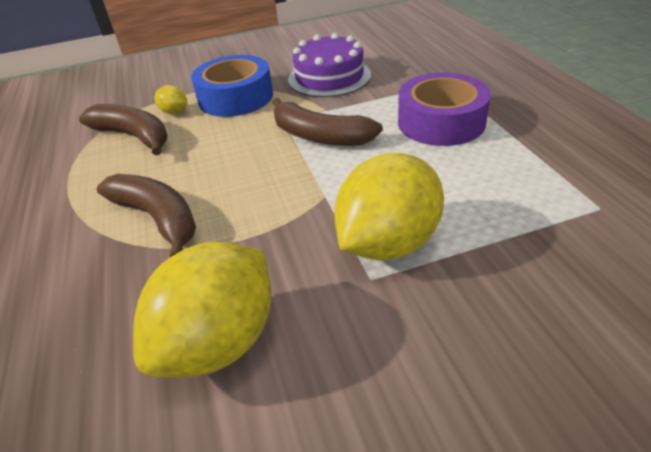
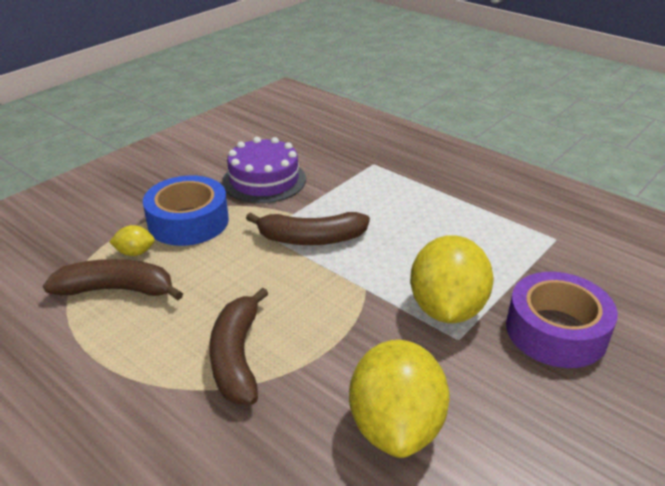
camera: 35 degrees left, 5 degrees down
brown banana [97,174,196,257] -> brown banana turned 105 degrees counterclockwise [209,287,269,405]
purple tape [398,73,491,146] -> purple tape moved to [506,272,618,368]

